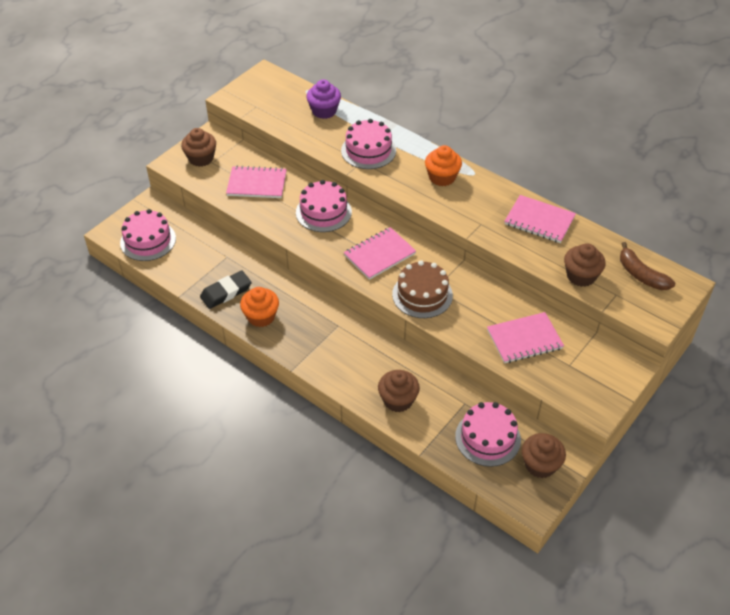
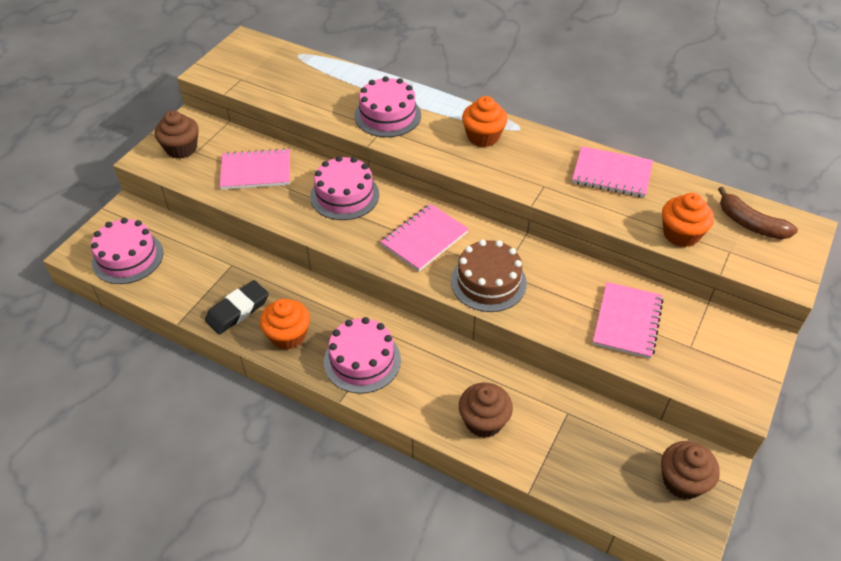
camera: 10 degrees left, 0 degrees up
purple cupcake [306,80,341,119] -> none
pink cake [455,402,521,467] -> pink cake moved to [324,317,401,394]
pink notebook [487,312,564,363] -> pink notebook turned 45 degrees counterclockwise [593,282,664,359]
brown cupcake [564,243,605,287] -> orange cupcake [662,193,714,247]

